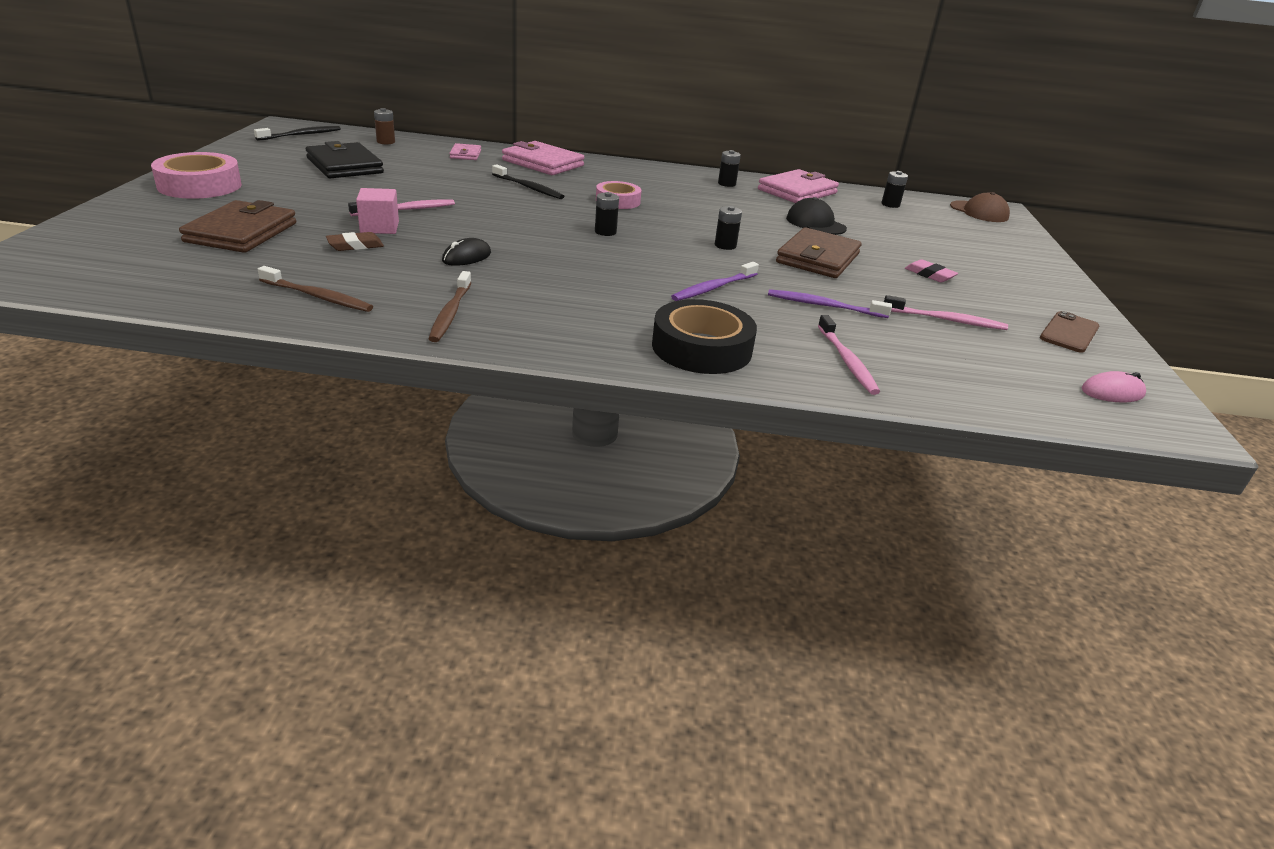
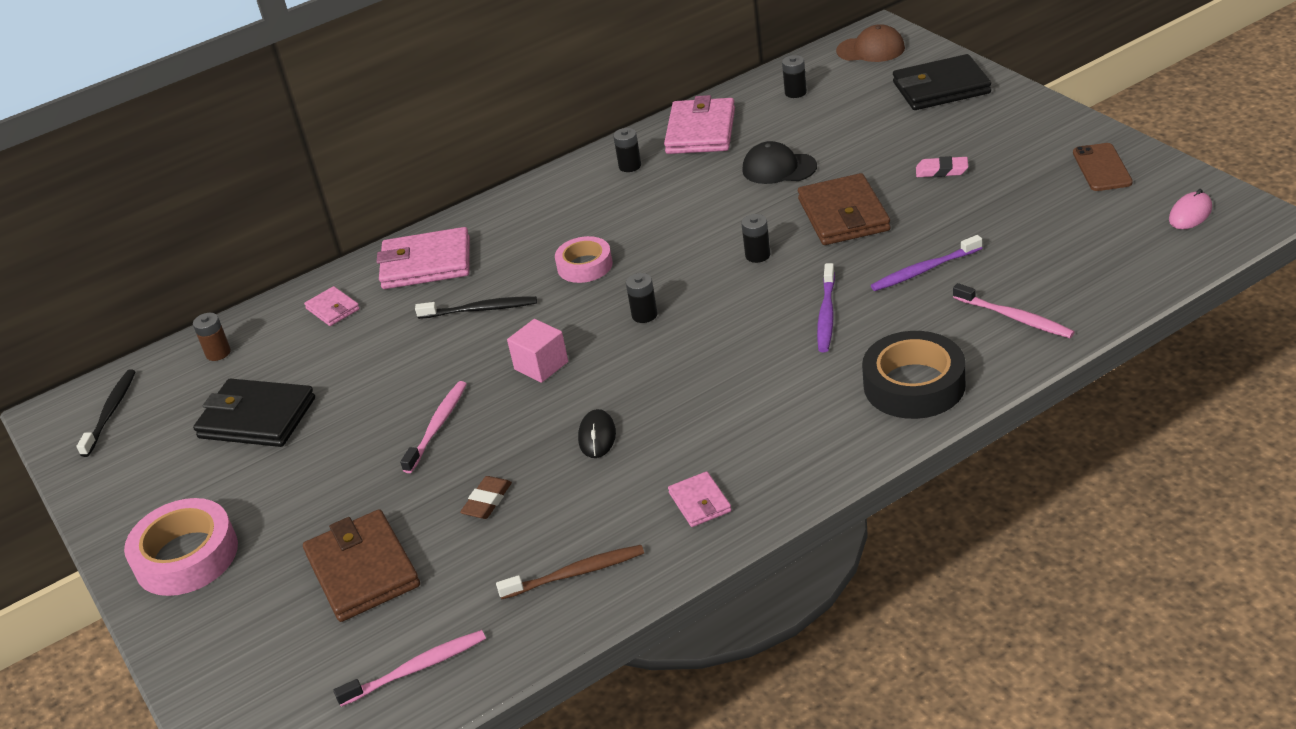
camera: 30 degrees left, 5 degrees up
pink cube [356,188,399,234] -> pink cube moved to [507,319,568,383]
brown toothbrush [429,271,471,342] -> pink wallet [668,471,732,527]
pink toothbrush [884,295,1008,330] -> pink toothbrush moved to [333,630,486,707]
none -> black wallet [893,54,991,110]

